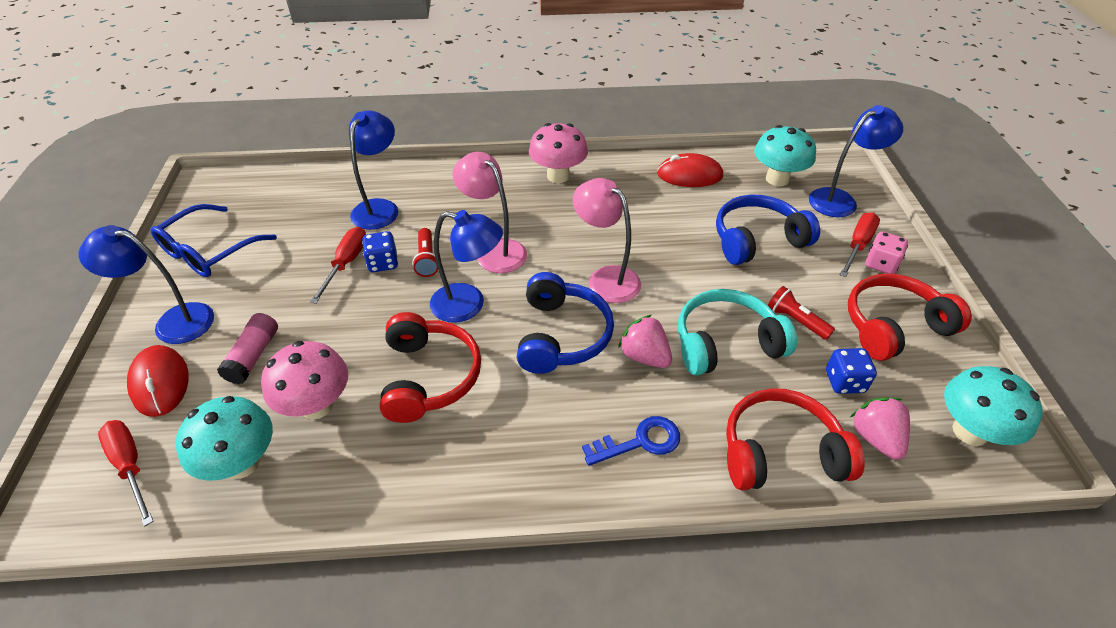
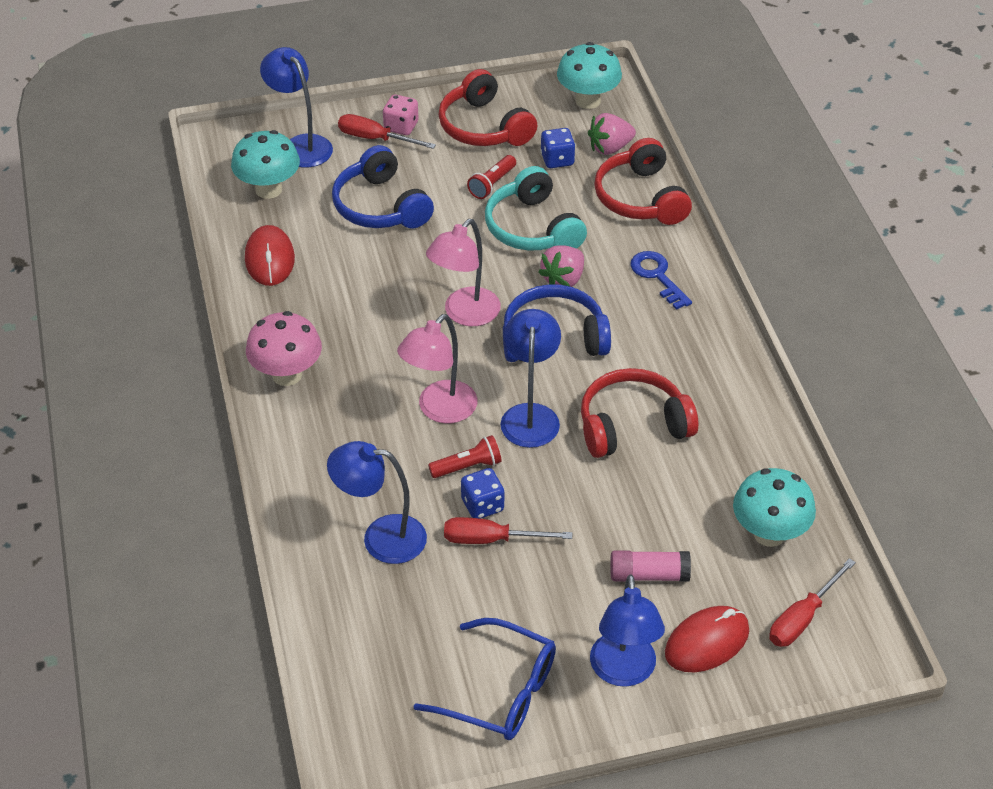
camera: 100 degrees left, 0 degrees up
pink mushroom [261,341,348,419] -> none

